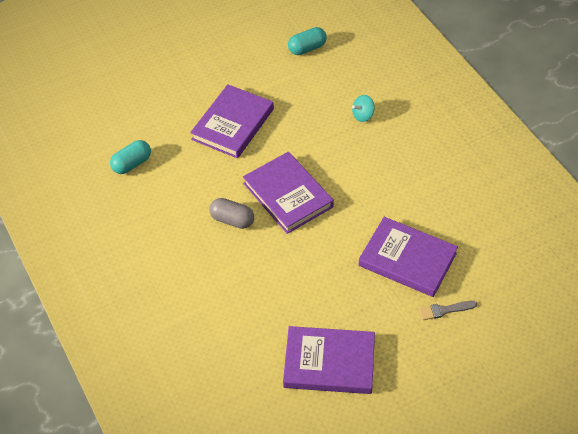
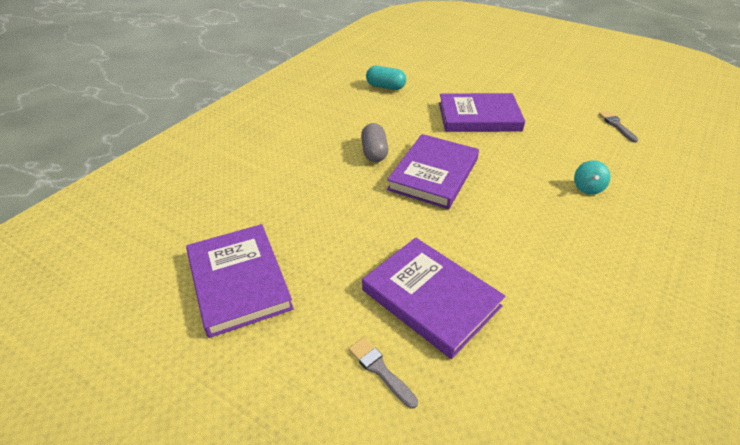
camera: 60 degrees right, 10 degrees down
turquoise capsule [288,27,327,55] -> grey brush [599,111,638,142]
turquoise spinning top [352,95,375,122] -> turquoise spinning top turned 105 degrees counterclockwise [574,160,611,195]
purple book [359,217,458,297] -> purple book turned 45 degrees counterclockwise [362,238,505,359]

